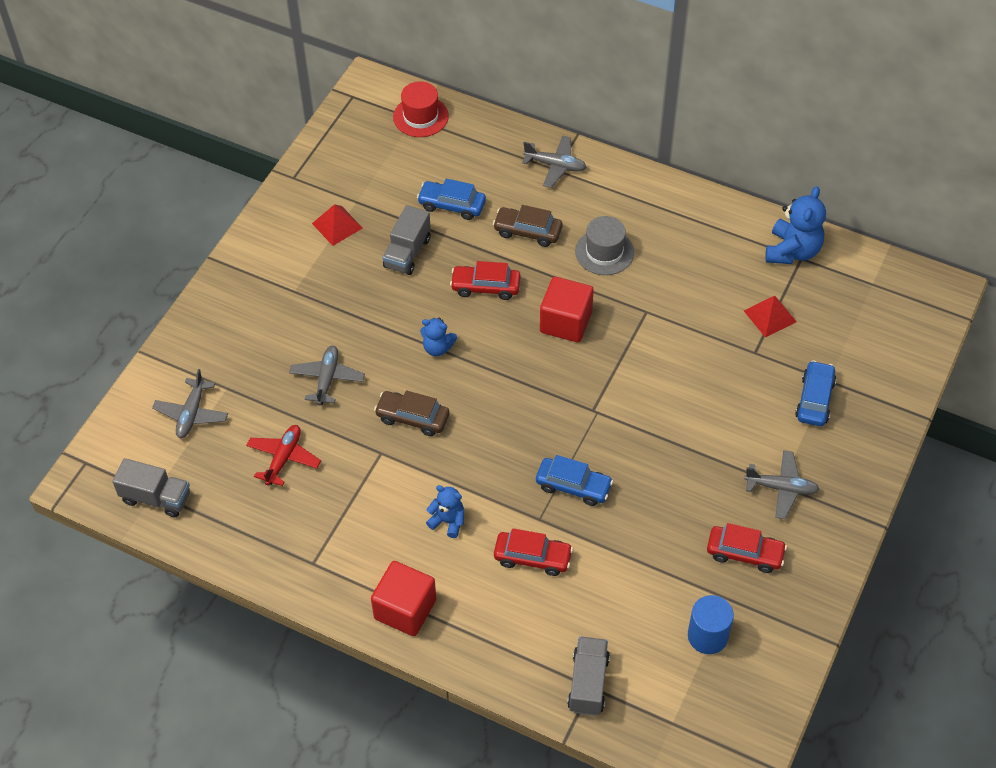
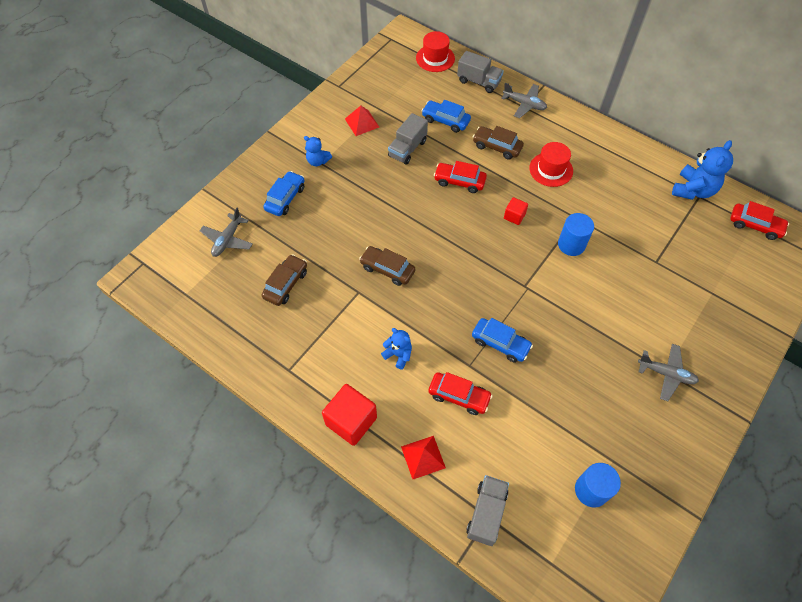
camera: 10 degrees right, 5 degrees up
grey truck [112,458,190,517] -> grey truck moved to [457,51,504,93]
red plane [246,425,321,486] -> brown car [262,254,307,306]
grey plane [289,346,365,405] -> none
blue teddy bear [420,317,457,356] -> blue teddy bear moved to [304,136,332,166]
red cube [540,277,594,342] -> red cube [504,197,528,225], size x0.53
grey hat [575,216,634,275] -> red hat [529,142,573,187]
red car [707,523,787,573] -> red car moved to [730,201,789,240]
red pyramid [744,296,797,337] -> red pyramid moved to [401,436,446,479]
blue car [795,360,836,426] -> blue car moved to [263,171,305,216]
none -> blue cylinder [558,213,594,256]

